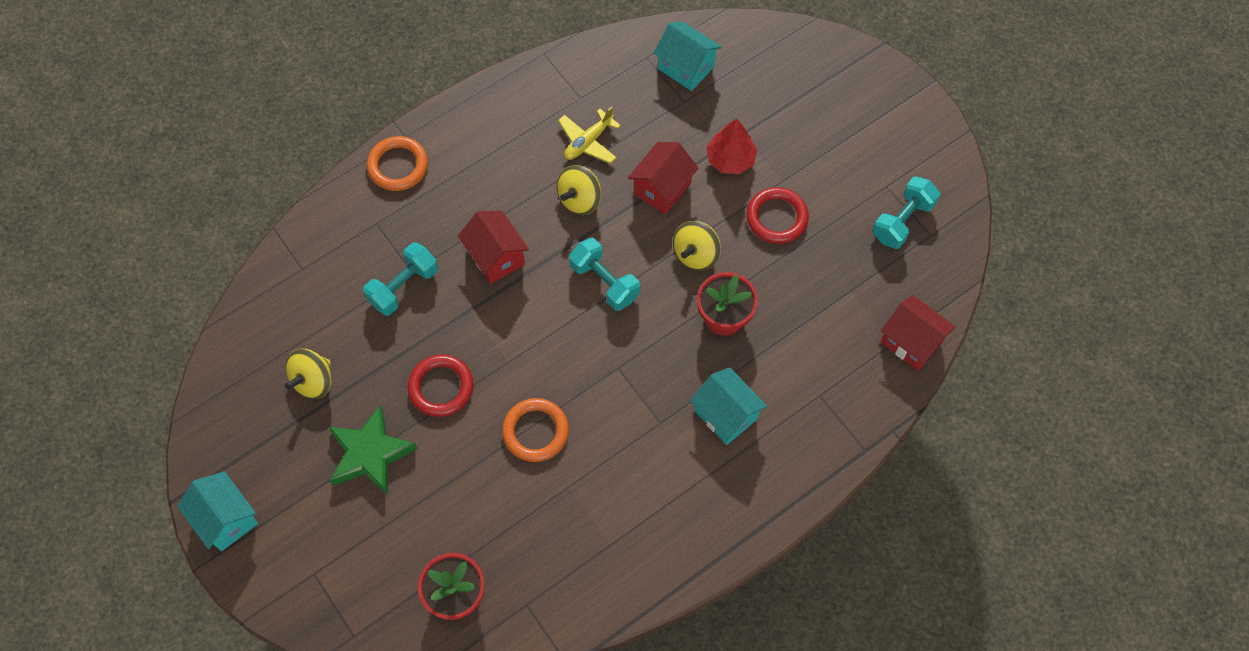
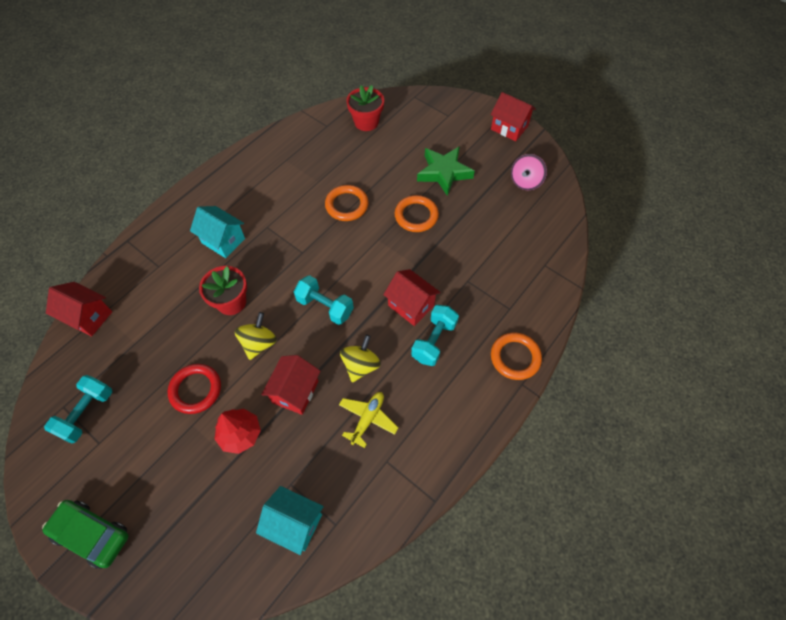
camera: 165 degrees right, 5 degrees down
turquoise house [177,471,258,551] -> red house [491,92,536,141]
yellow spinning top [285,349,331,399] -> none
turquoise dumbbell [363,242,438,316] -> turquoise dumbbell moved to [411,305,459,366]
red ring [407,355,473,417] -> orange ring [395,195,439,232]
none -> green car [42,500,129,569]
none -> pink spinning top [511,154,547,190]

